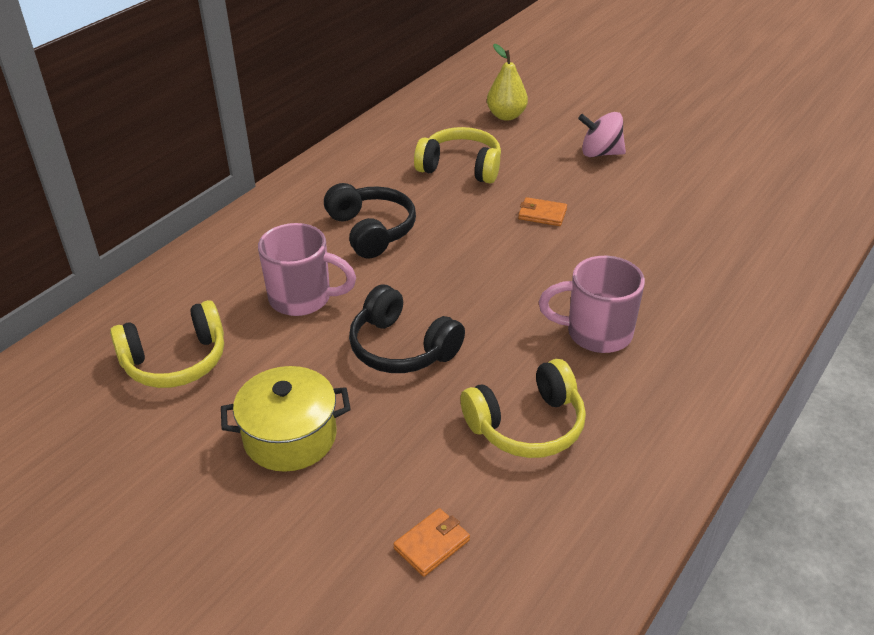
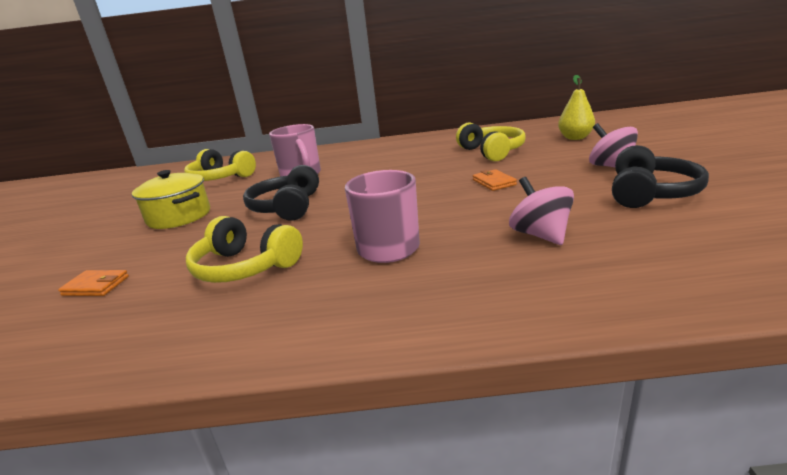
camera: 55 degrees right, 15 degrees down
black headphones [324,183,416,259] -> black headphones moved to [612,145,709,208]
none -> pink spinning top [509,177,574,245]

